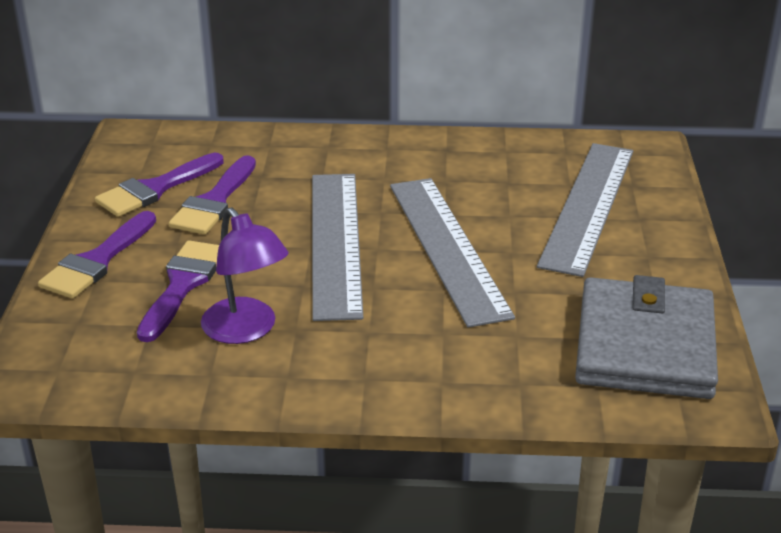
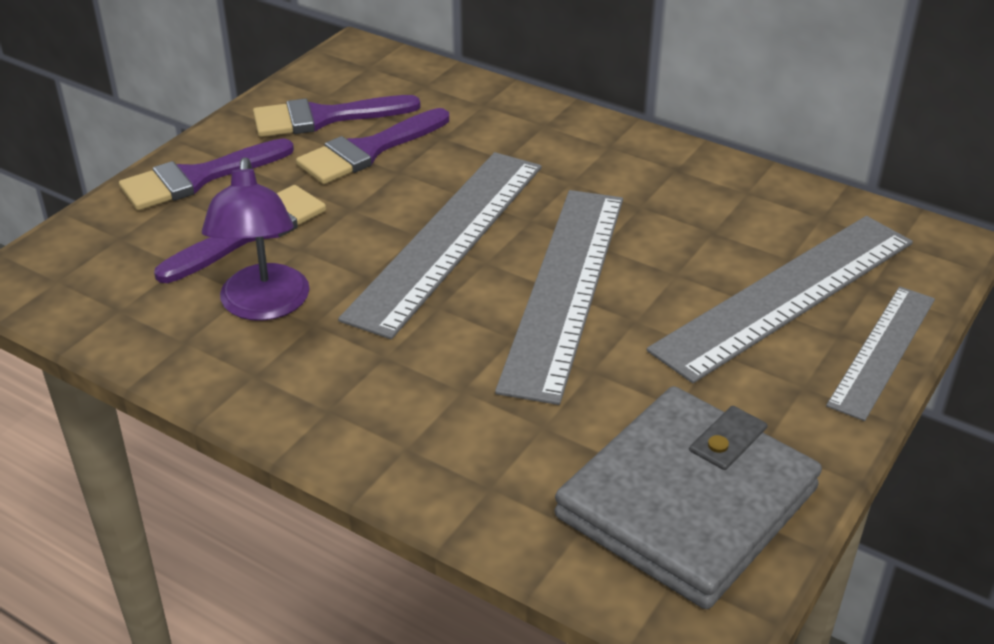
camera: 30 degrees right, 5 degrees up
none -> grey ruler [826,287,935,421]

